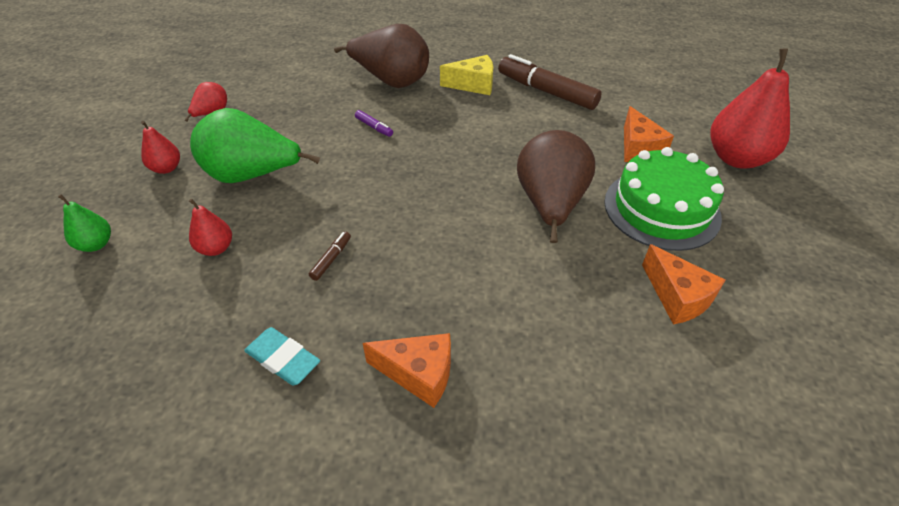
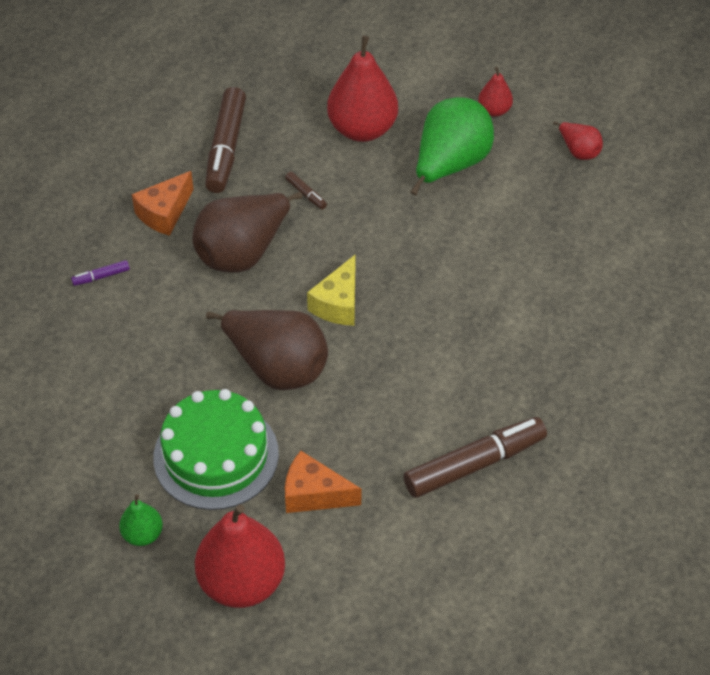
camera: 115 degrees right, 5 degrees up
green pear [58,194,111,252] -> green pear moved to [119,494,163,546]
red pear [189,199,232,256] -> red pear [327,36,398,142], size x2.03
turquoise eraser [244,327,320,386] -> brown marker [205,87,246,193]
brown pear [334,24,429,88] -> brown pear moved to [192,192,302,273]
purple marker [355,110,393,137] -> purple marker moved to [71,260,130,286]
yellow cheese [440,55,493,95] -> yellow cheese moved to [307,255,355,326]
orange cheese [642,244,725,324] -> none

